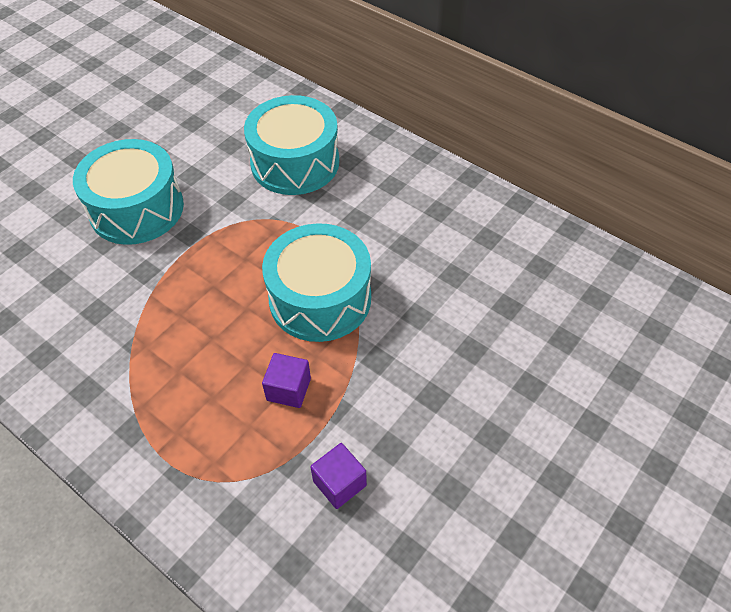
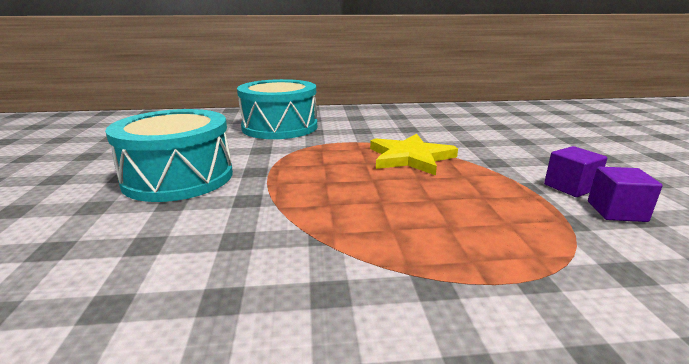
camera: 45 degrees left, 30 degrees down
turquoise drum [262,223,371,342] -> yellow star [370,134,458,175]
purple cube [262,353,311,408] -> purple cube moved to [544,146,607,197]

